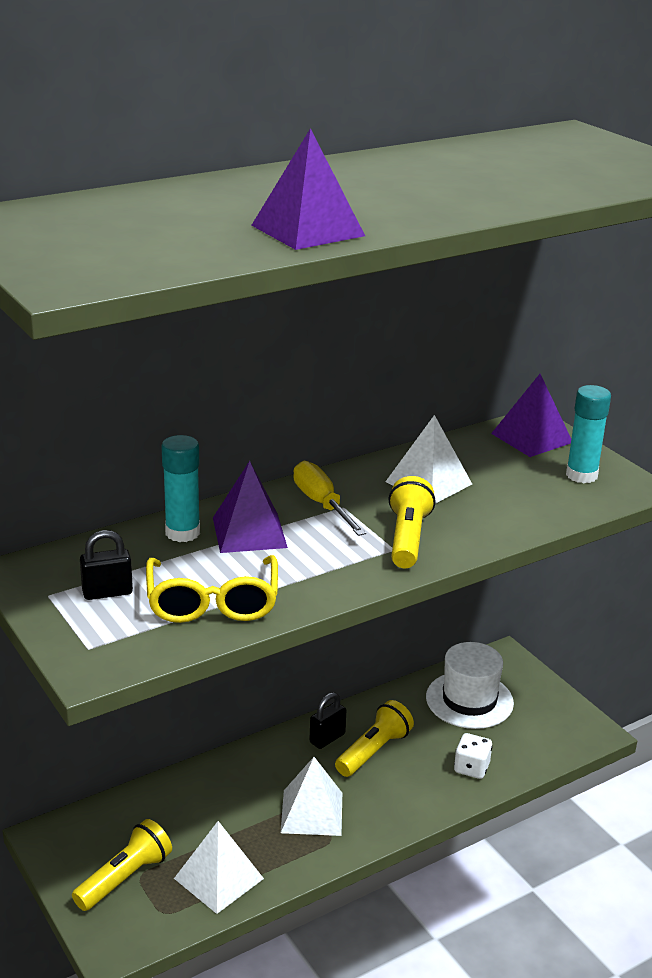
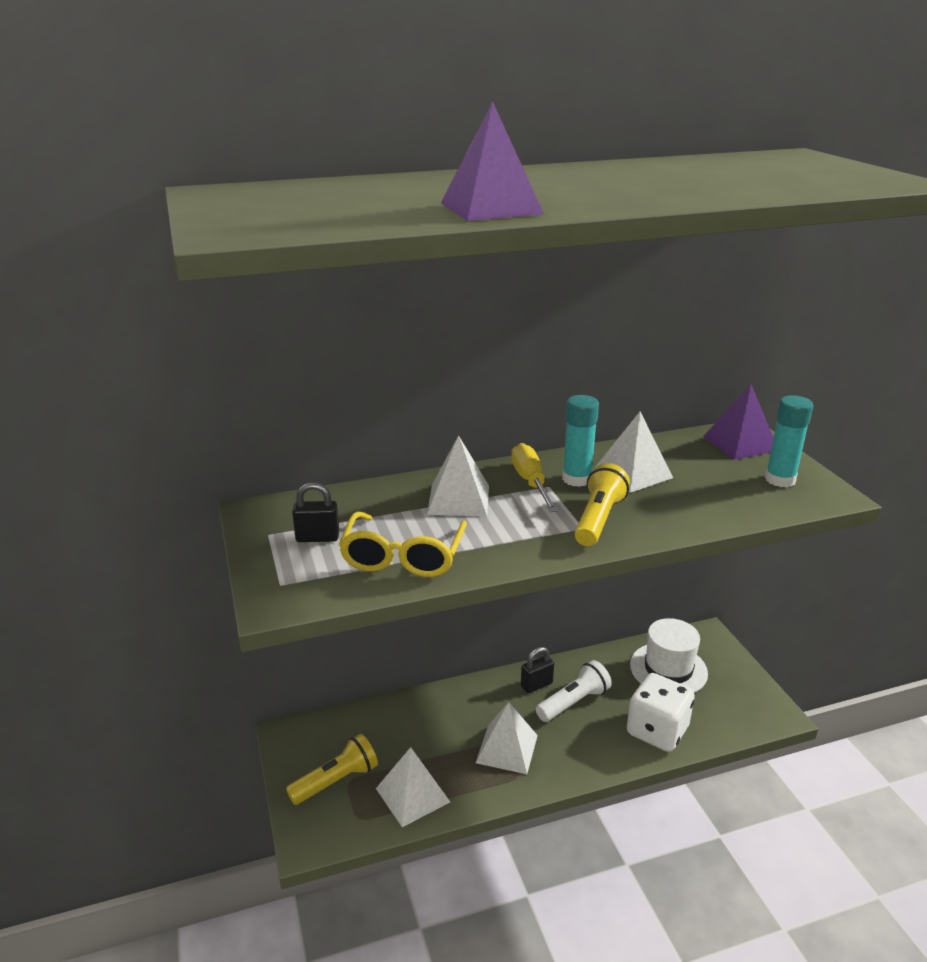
camera: 15 degrees right, 0 degrees up
turquoise glue stick [161,435,200,542] -> turquoise glue stick moved to [562,395,599,487]
purple pyramid [213,461,288,553] -> white pyramid [427,435,489,517]
yellow flashlight [335,700,414,777] -> white flashlight [536,660,612,722]
white dice [454,733,492,779] -> white dice [627,673,695,752], size x1.83

